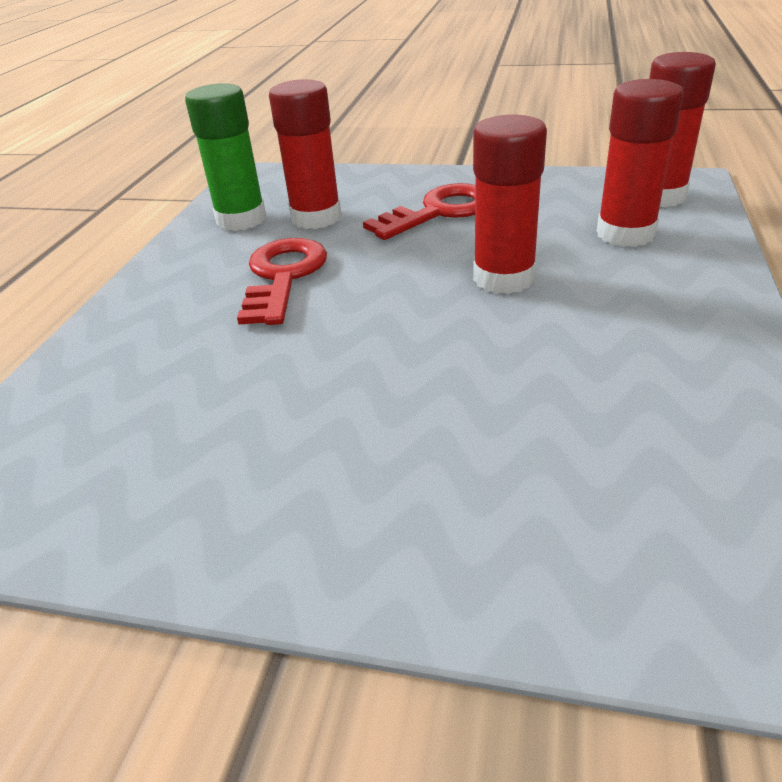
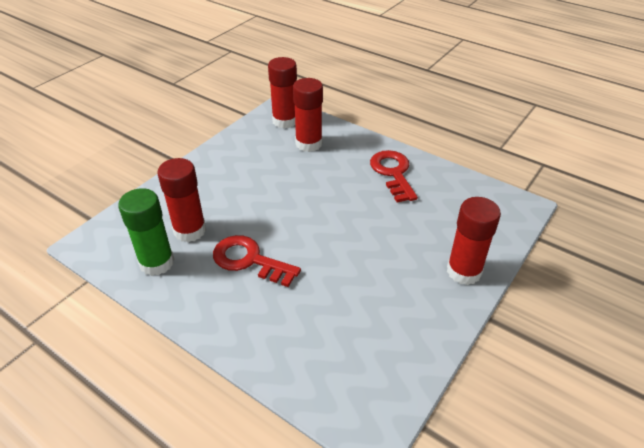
camera: 70 degrees left, 5 degrees up
red key [363,183,475,240] -> red key moved to [370,150,418,202]
red glue stick [473,115,547,294] -> red glue stick moved to [447,197,501,285]

